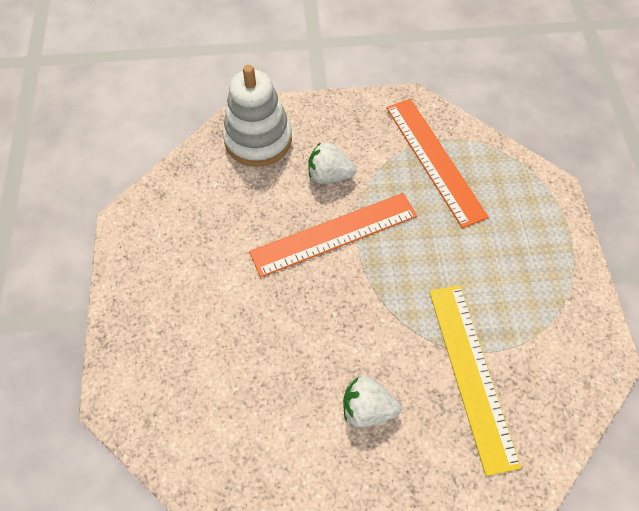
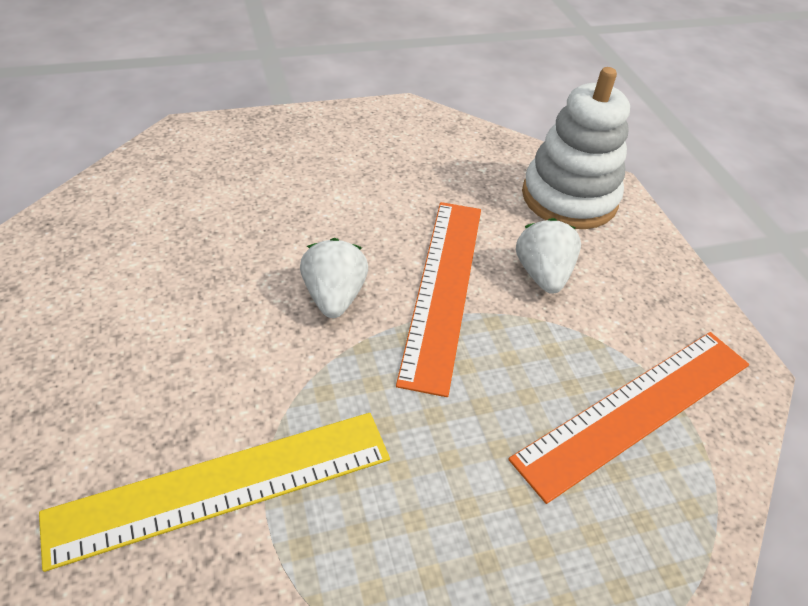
camera: 75 degrees right, 15 degrees down
orange ruler [249,193,417,277] -> orange ruler turned 45 degrees clockwise [396,202,481,397]
white strawberry [343,376,401,427] -> white strawberry moved to [300,238,368,318]

